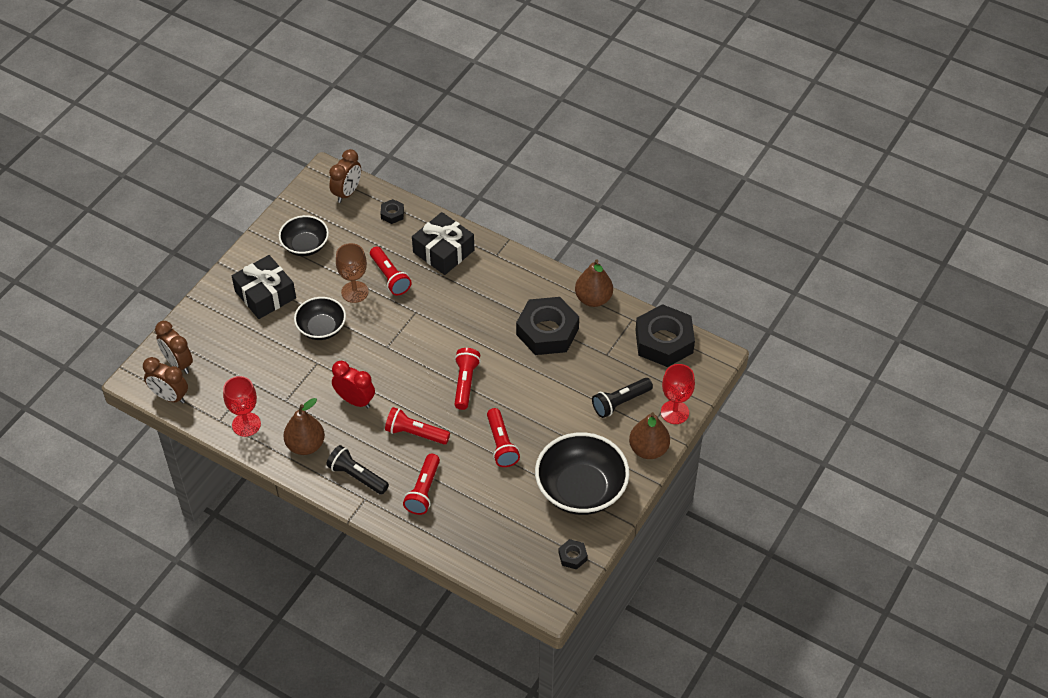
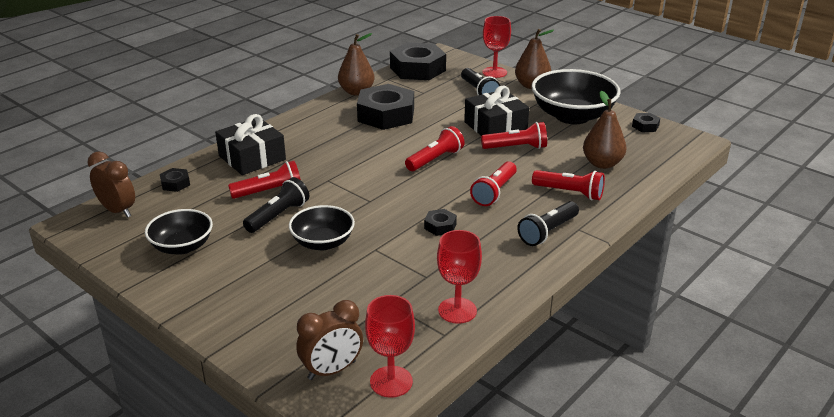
camera: 80 degrees left, 20 degrees down
brown clock [143,357,188,404] -> red goblet [365,295,415,398]
black gift [232,255,296,319] -> black gift moved to [464,86,529,136]
brown pear [283,398,325,455] -> brown pear moved to [583,91,627,169]
red clock [332,360,375,408] -> black nut [424,209,457,236]
brown goblet [336,243,368,303] -> black flashlight [243,177,309,233]
red flashlight [454,348,481,410] -> red flashlight turned 120 degrees clockwise [405,126,465,171]

